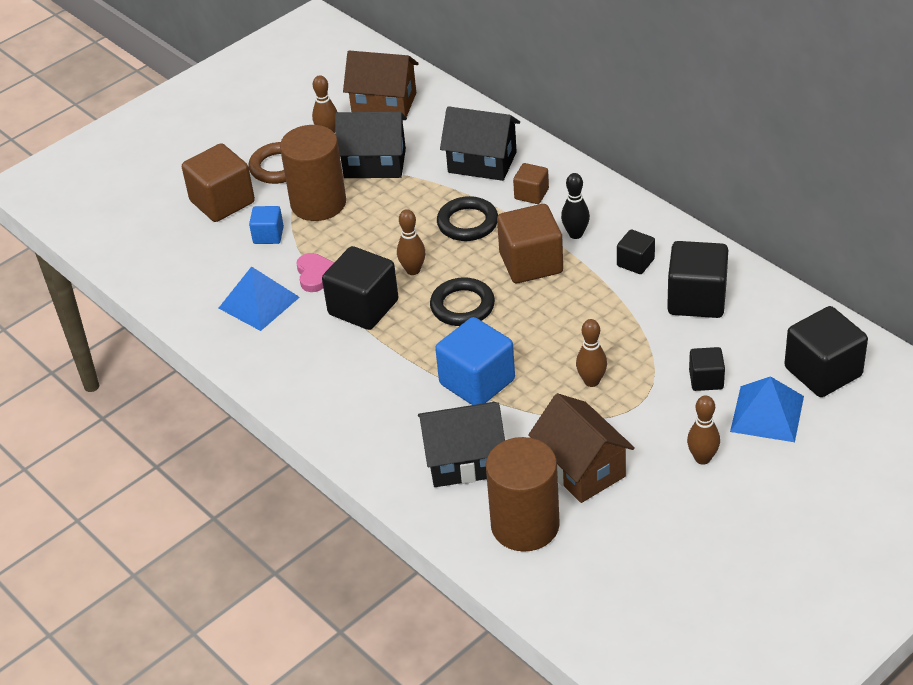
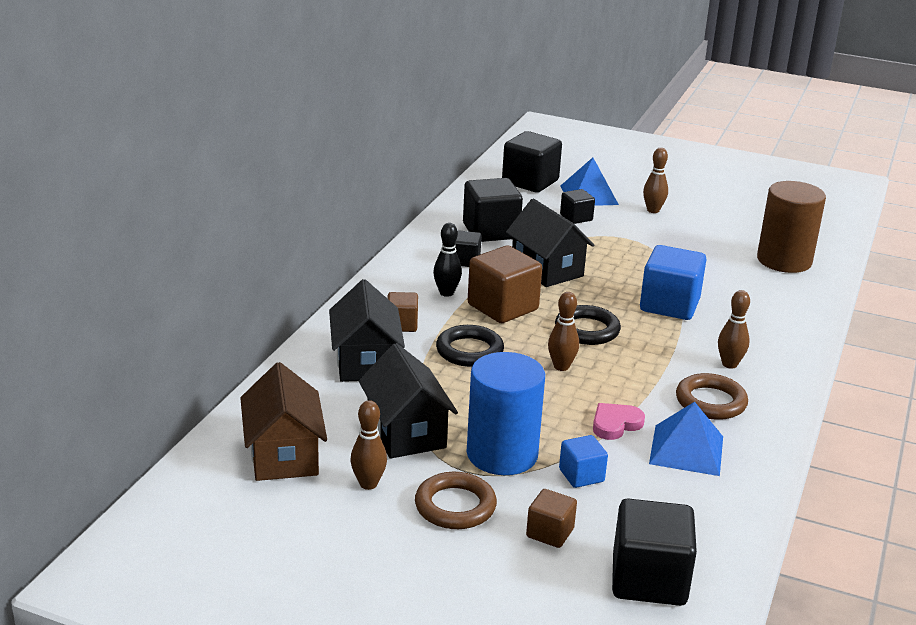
camera: 120 degrees left, 15 degrees down
brown cube [182,143,255,222] -> brown cube [526,489,577,548], size x0.55
brown cylinder [280,125,346,221] -> blue cylinder [467,352,545,475]
black cube [322,246,398,330] -> black cube moved to [612,499,697,606]
black house [418,402,505,487] -> black house moved to [506,198,594,287]
brown house [528,393,635,503] -> none
brown bowling pin [576,319,607,387] -> brown bowling pin moved to [718,290,750,369]
none -> brown ring [676,373,748,420]

